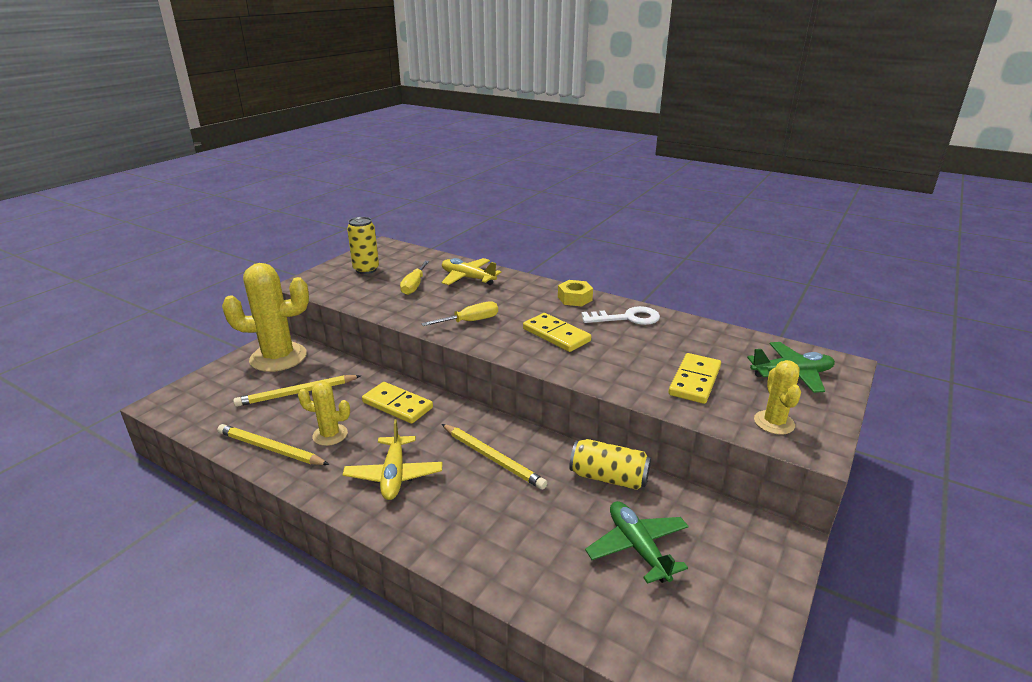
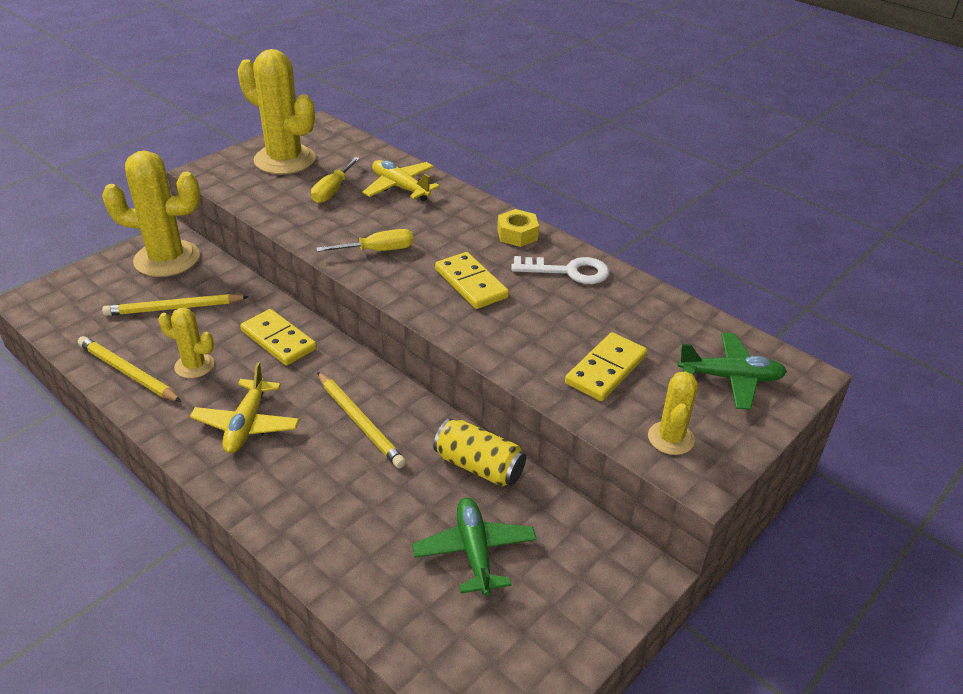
camera: 10 degrees right, 10 degrees up
yellow can [347,217,379,274] -> yellow cactus [237,49,315,174]

